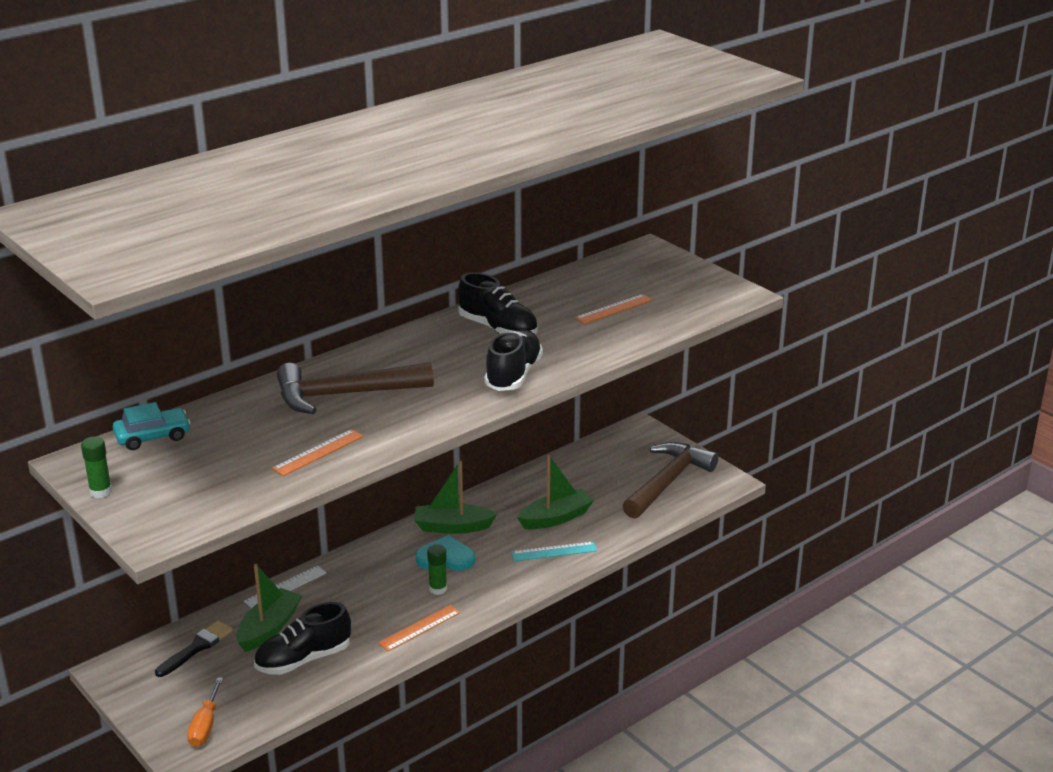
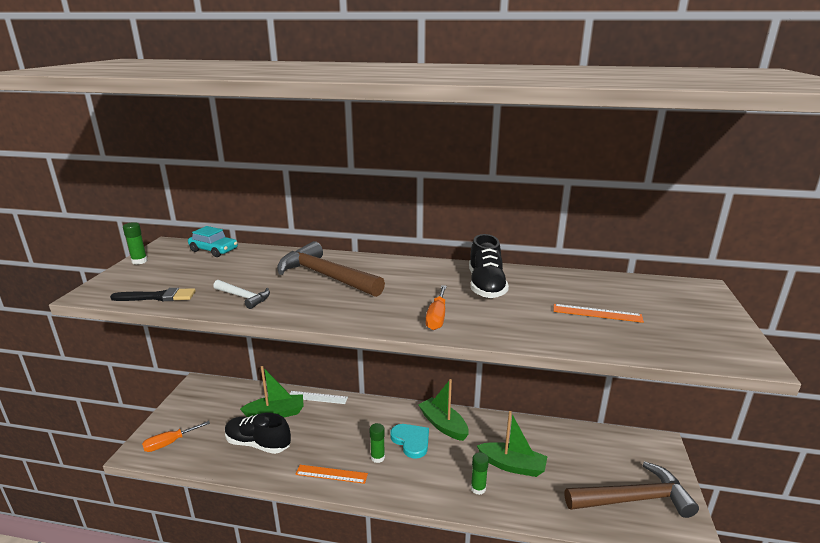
camera: 50 degrees right, 5 degrees down
black brush [155,620,233,677] -> black brush moved to [110,288,196,301]
orange ruler [272,429,364,476] -> white hammer [213,280,270,309]
black shoe [484,329,543,391] -> orange screwdriver [426,285,447,330]
turquoise ruler [511,541,597,561] -> green glue stick [471,452,489,495]

